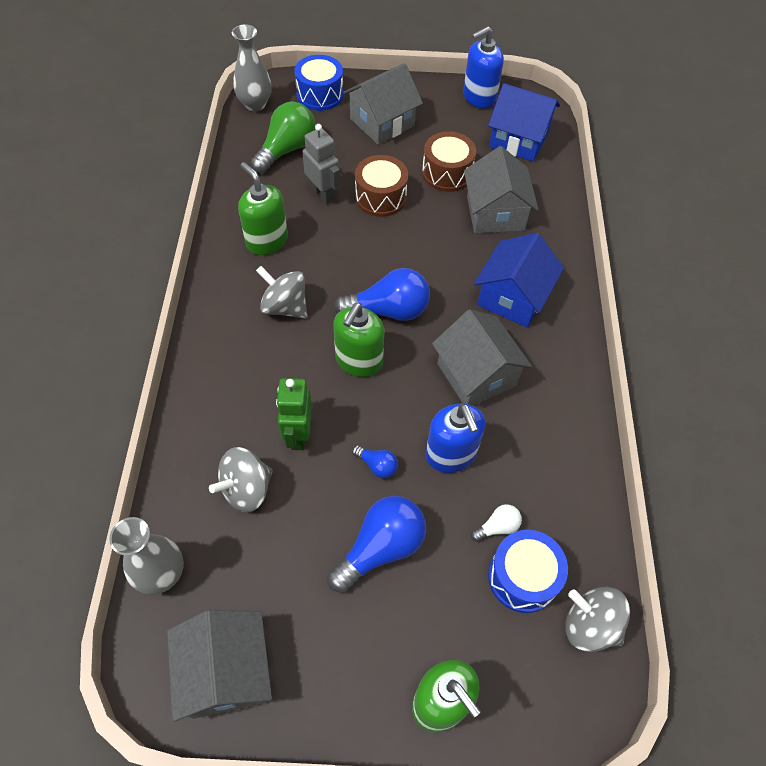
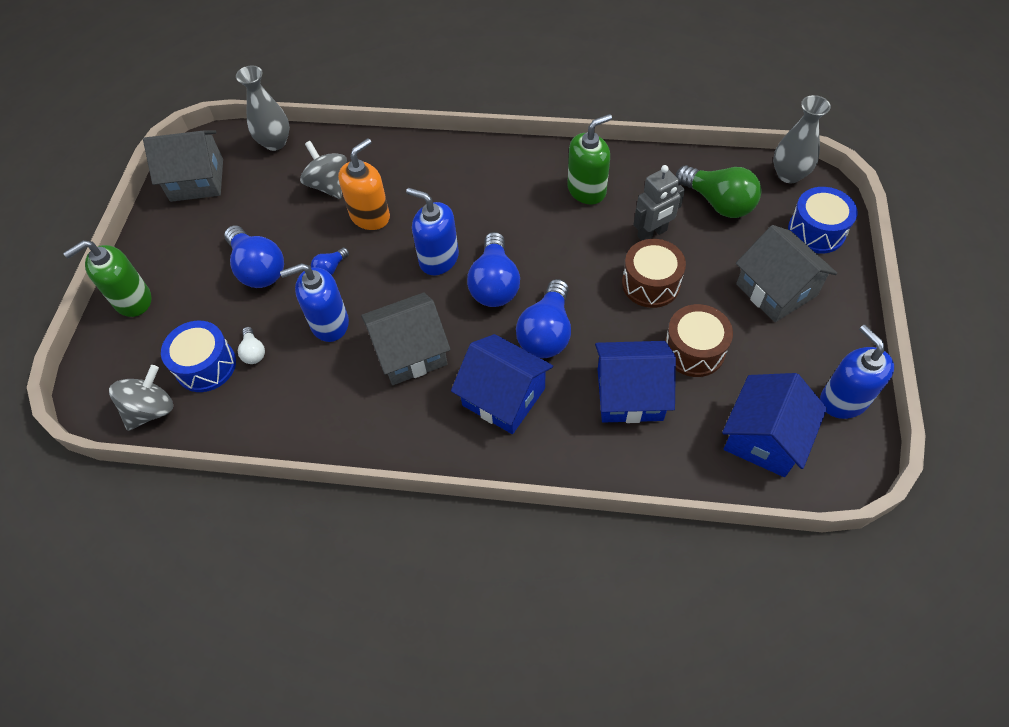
camera: 100 degrees right, 0 degrees up
grey spinning top [256,266,307,319] -> none
green robot [276,378,312,450] -> orange soap dispenser [338,138,390,230]
green soap dispenser [333,303,384,377] -> blue soap dispenser [406,188,459,275]
grey house [464,146,539,233] -> blue house [595,341,676,423]
none -> blue light bulb [516,279,571,358]

